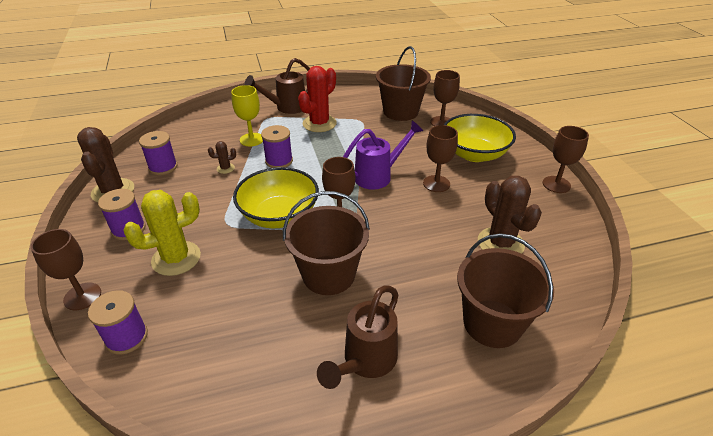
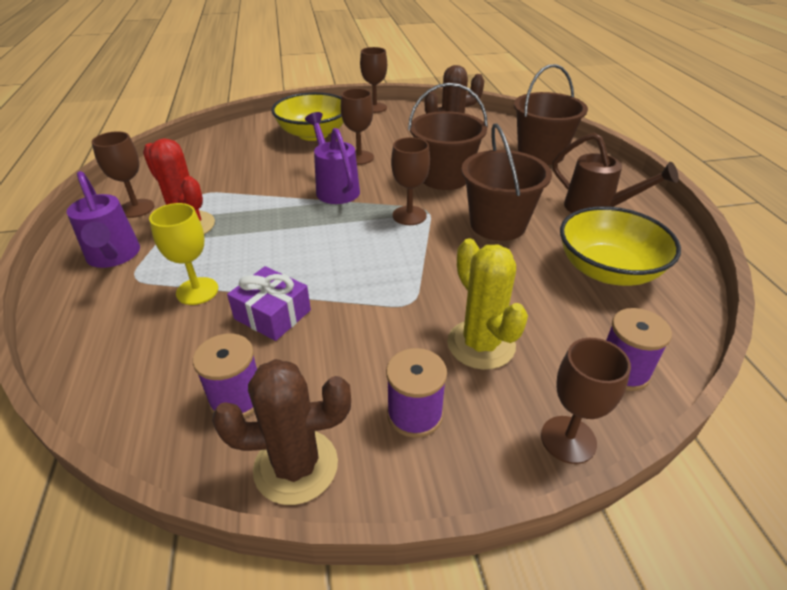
camera: 85 degrees left, 0 degrees up
brown cactus [208,141,236,174] -> purple gift [227,266,311,341]
yellow bowl [233,167,319,228] -> yellow bowl moved to [560,206,681,286]
brown watering can [244,58,310,114] -> purple watering can [67,171,140,268]
purple spool [261,125,293,168] -> none
brown bucket [376,46,431,121] -> brown bucket moved to [408,83,488,190]
brown goblet [430,70,460,126] -> brown goblet moved to [92,131,154,218]

